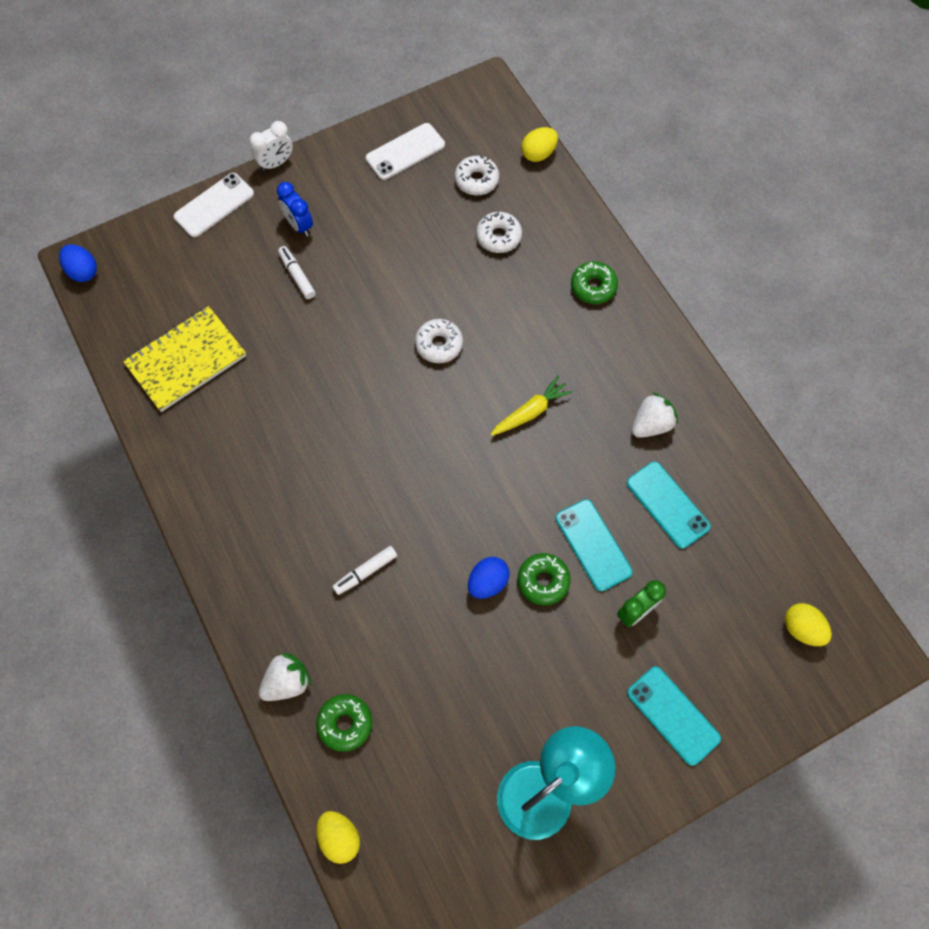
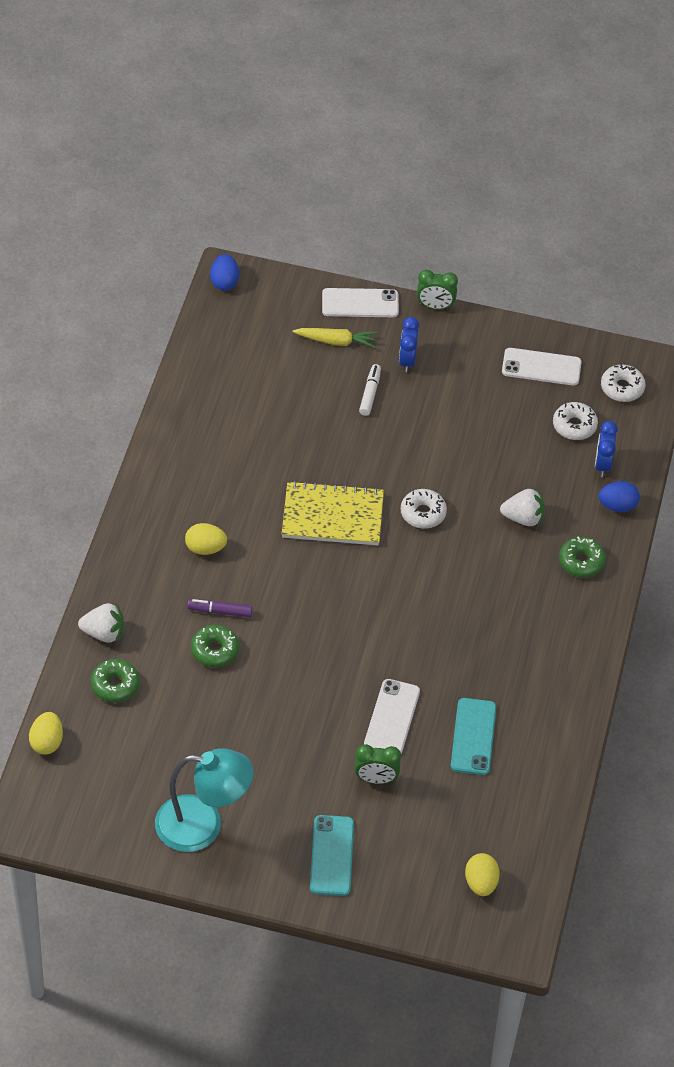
camera: 40 degrees right, 15 degrees down
yellow notebook [123,306,246,412] -> yellow notebook moved to [282,481,384,545]
white clock [249,121,293,171] -> green clock [417,270,458,309]
white marker [332,546,397,595] -> purple marker [187,599,252,617]
blue egg [468,557,510,599] -> blue egg moved to [598,481,640,512]
white donut [476,212,522,253] -> white donut moved to [601,364,645,402]
yellow carrot [490,376,573,436] -> yellow carrot moved to [293,328,377,348]
green donut [518,553,571,605] -> green donut moved to [191,625,239,667]
yellow egg [521,127,558,162] -> yellow egg moved to [185,523,227,555]
turquoise phone [556,499,633,591] -> white phone [364,679,420,754]
white strawberry [632,392,678,438] -> white strawberry moved to [500,487,545,527]
none -> blue clock [595,421,618,477]

